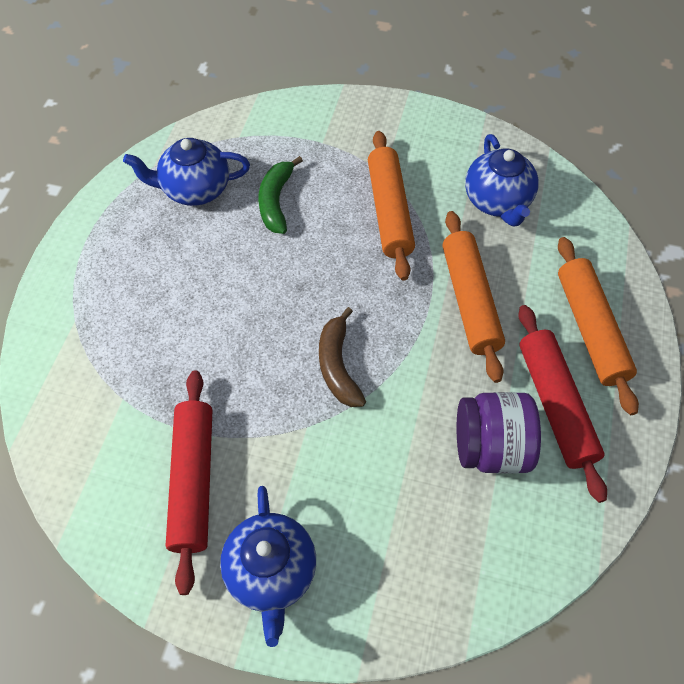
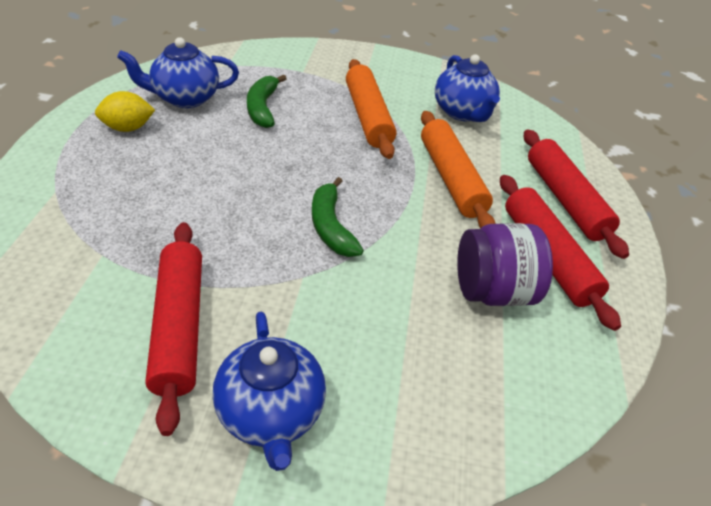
camera: 10 degrees left, 15 degrees down
brown banana [319,307,366,407] -> green banana [312,177,364,257]
orange rolling pin [558,237,639,415] -> red rolling pin [524,129,629,259]
none -> yellow lemon [95,91,155,132]

